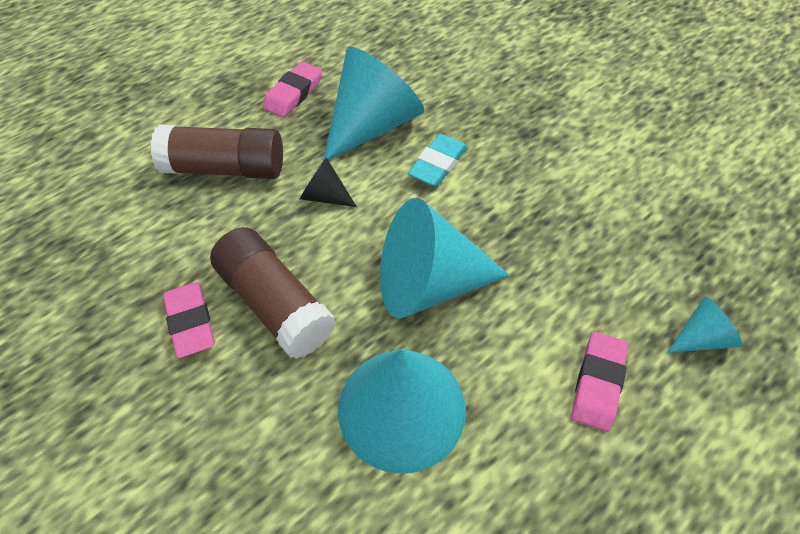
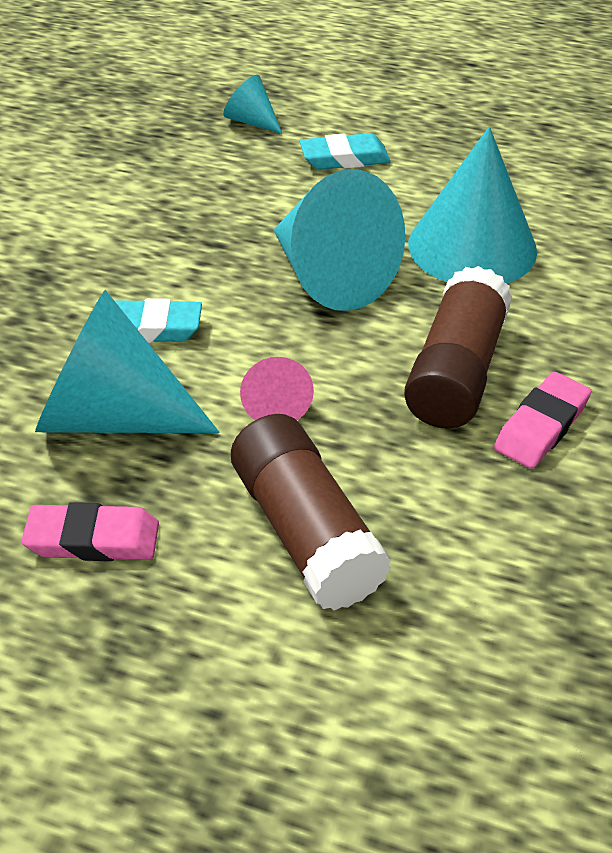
camera: 120 degrees left, 10 degrees down
black cone [300,157,357,207] -> pink cone [240,357,314,420]
pink eraser [571,332,629,432] -> turquoise eraser [300,133,390,170]

